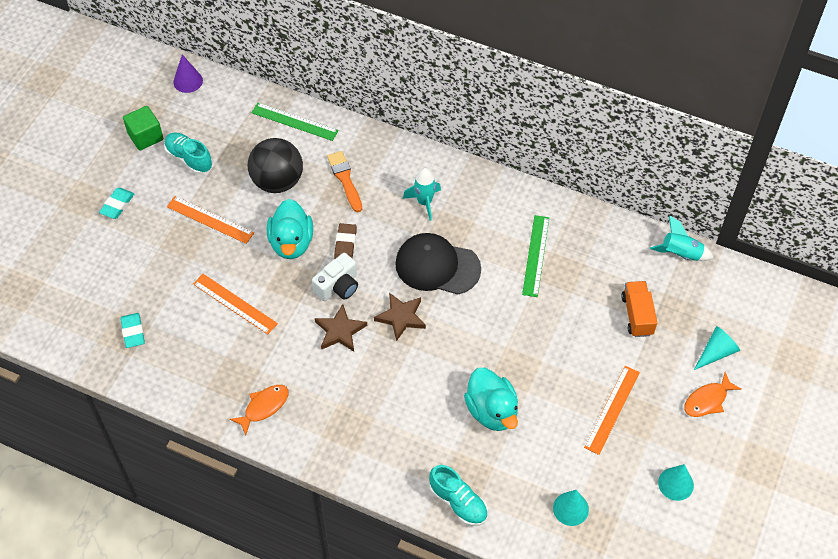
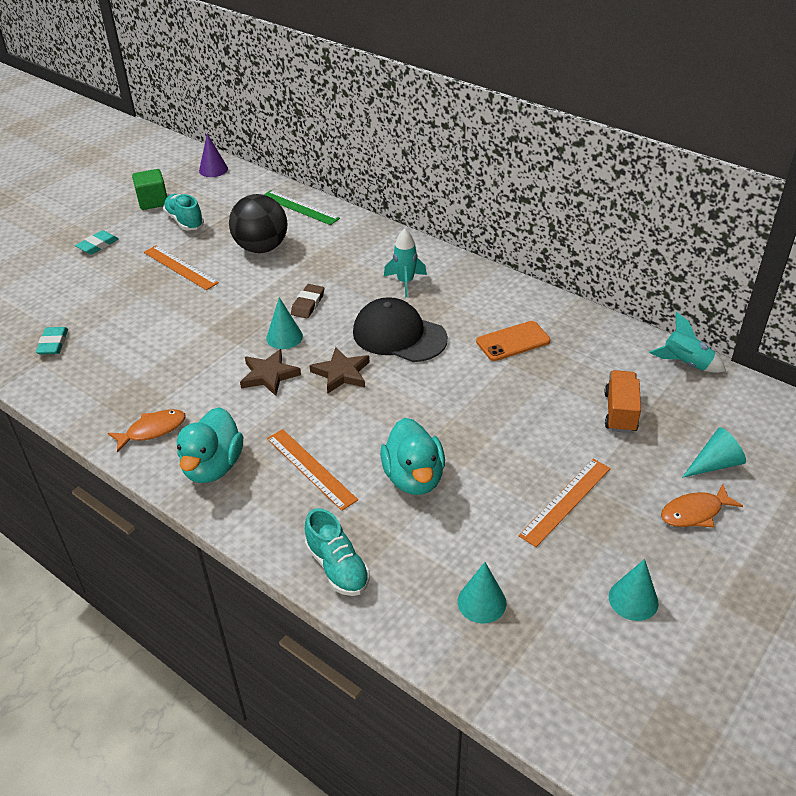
camera: 15 degrees right, 15 degrees down
orange ruler [193,274,278,334] -> orange ruler moved to [267,429,358,511]
turquoise duck [267,199,313,259] -> turquoise duck moved to [177,407,243,483]
white camera [312,253,358,301] -> turquoise cone [266,297,303,349]
orange brush [327,151,362,212] -> none
green ruler [522,215,549,297] -> orange phone [476,321,551,361]

